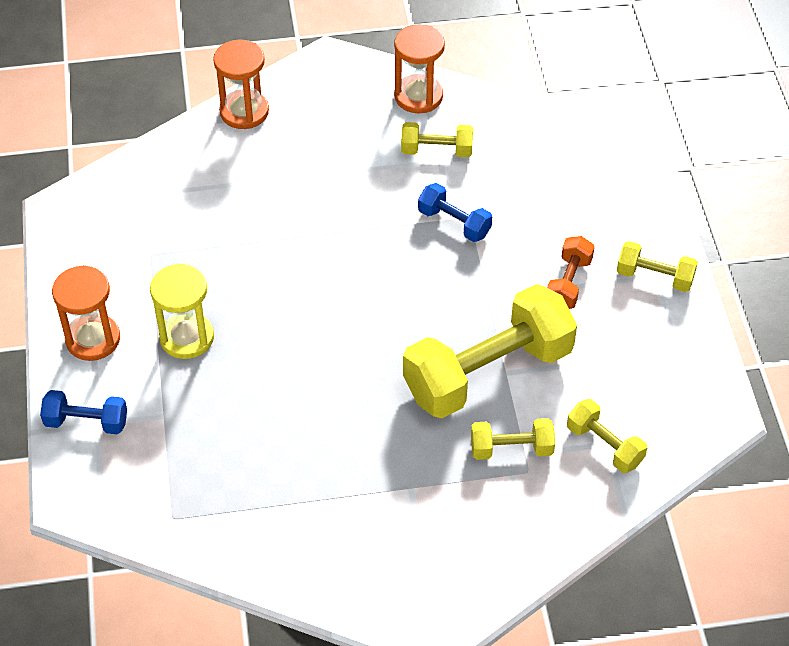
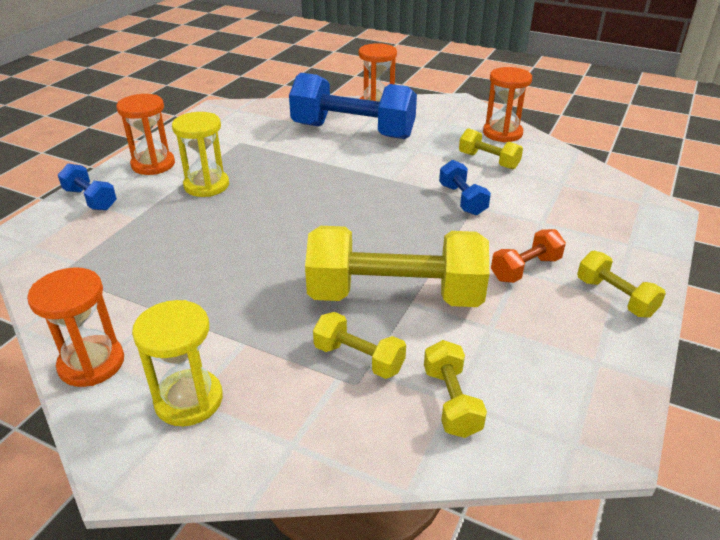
camera: 35 degrees right, 15 degrees down
none -> orange hourglass [27,267,124,387]
none -> yellow hourglass [132,300,223,426]
none -> blue dumbbell [289,73,417,139]

